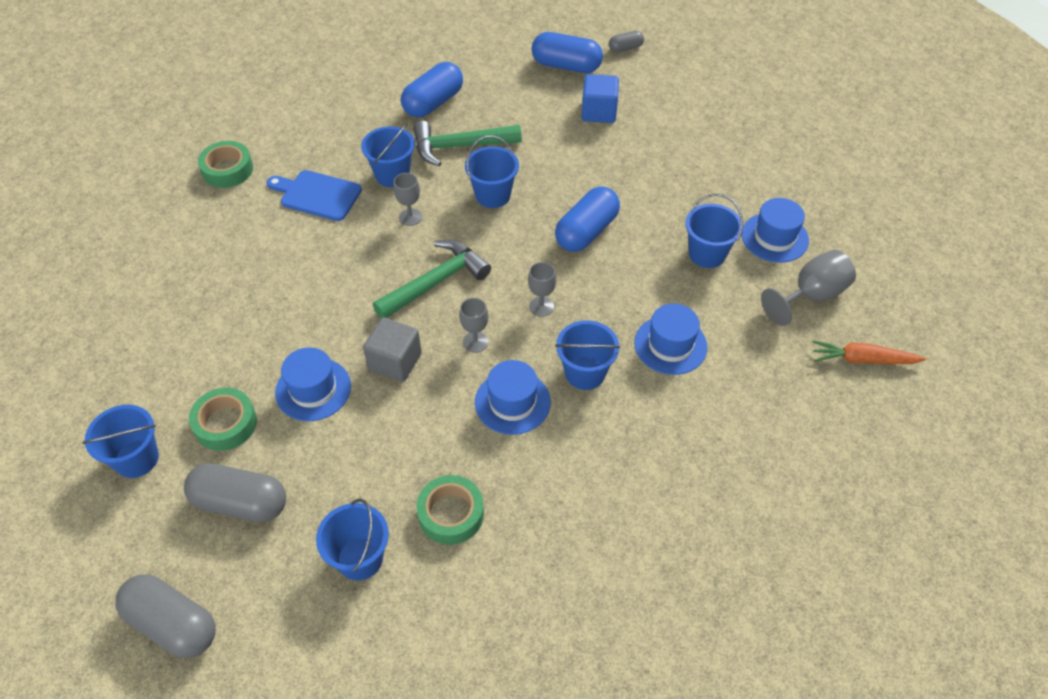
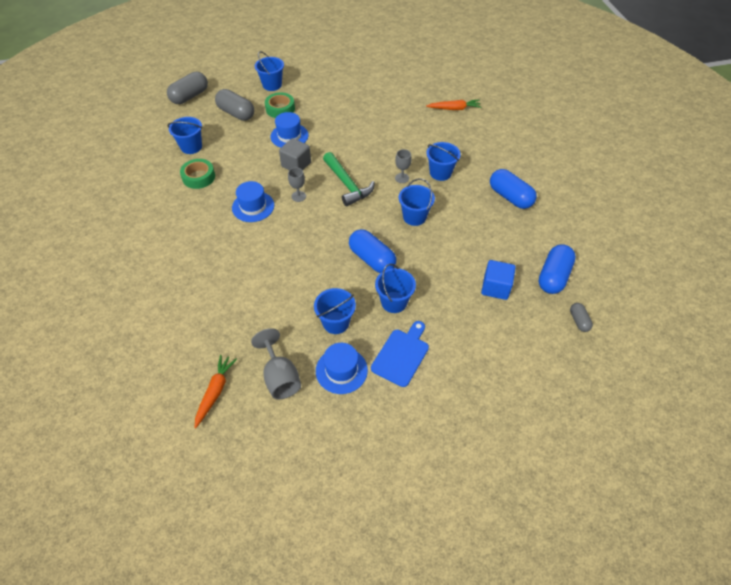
camera: 100 degrees right, 0 degrees up
grey capsule [184,463,286,522] -> grey capsule turned 75 degrees counterclockwise [215,89,254,121]
green tape [198,141,253,188] -> orange carrot [426,100,481,110]
blue cutting board [267,170,362,221] -> blue cutting board moved to [371,321,429,387]
green hammer [413,121,522,166] -> none
grey goblet [528,262,556,317] -> none
blue bucket [555,320,620,390] -> blue bucket moved to [375,264,416,313]
blue hat [634,304,708,375] -> none

